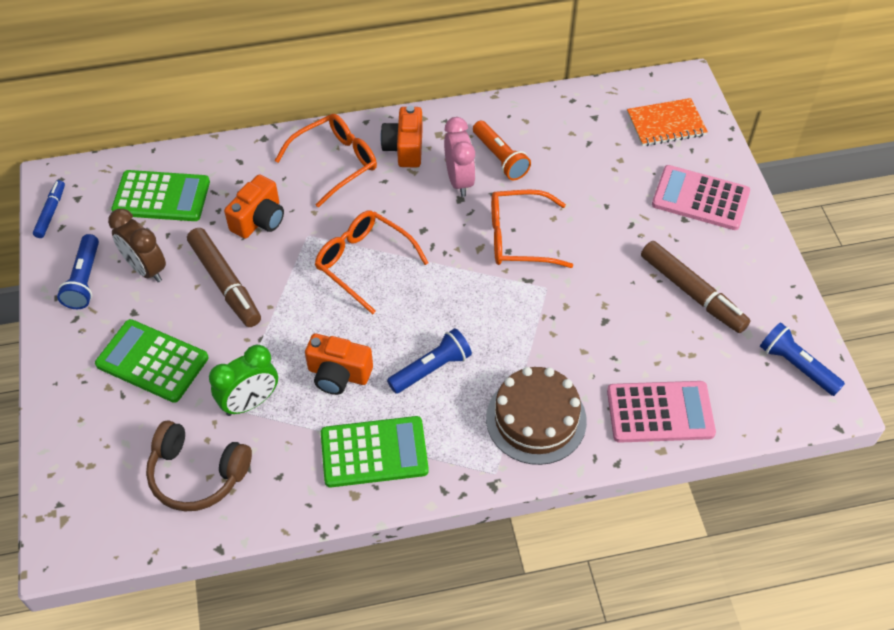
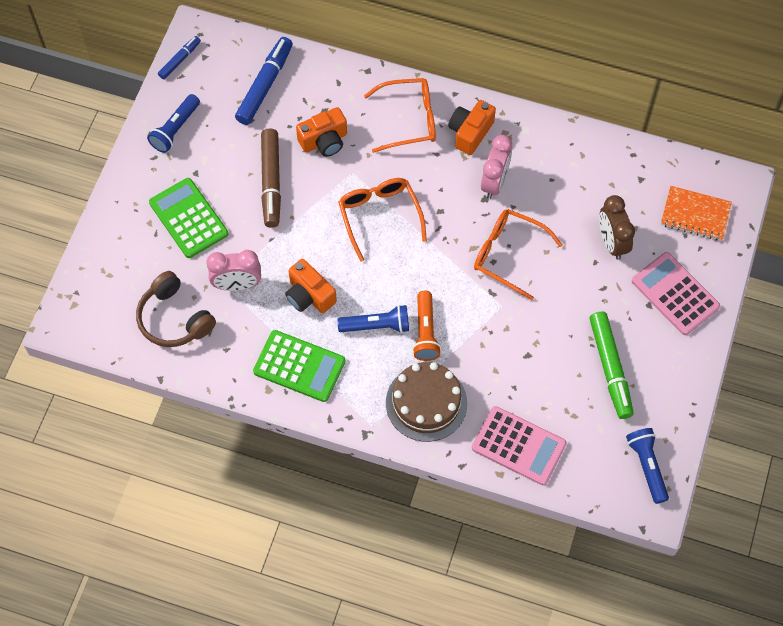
camera: 30 degrees right, 10 degrees up
brown clock [108,209,166,282] -> brown clock moved to [599,195,635,260]
green calculator [111,170,210,221] -> blue marker [235,37,293,125]
green clock [209,345,278,416] -> pink clock [206,250,261,291]
orange flashlight [473,121,531,180] -> orange flashlight moved to [413,291,441,361]
brown marker [641,241,751,333] -> green marker [589,312,634,419]

